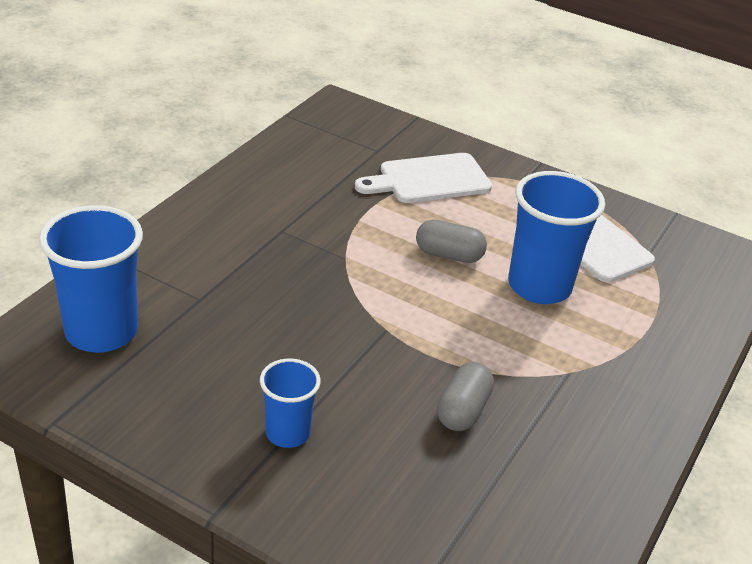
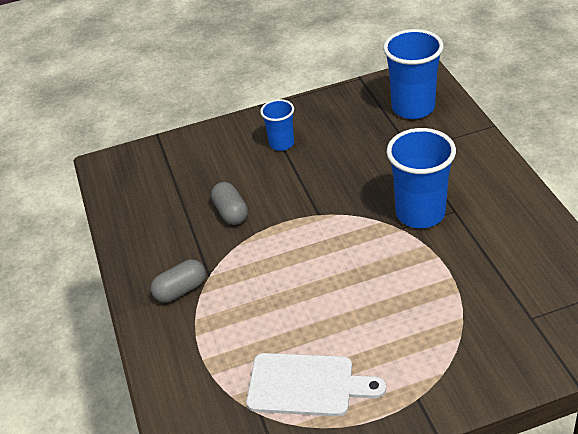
camera: 140 degrees right, 5 degrees up
white cutting board [355,153,492,203] -> none
grey capsule [416,220,487,263] -> grey capsule moved to [151,259,206,303]
blue cup [508,171,605,304] -> blue cup moved to [386,128,456,228]

